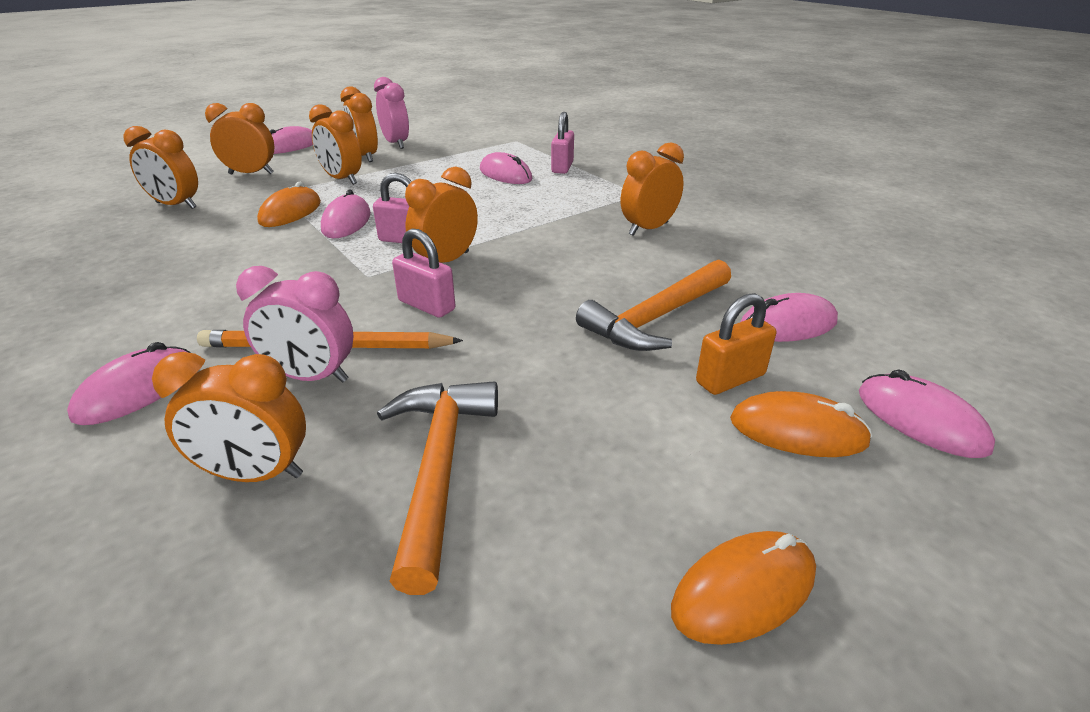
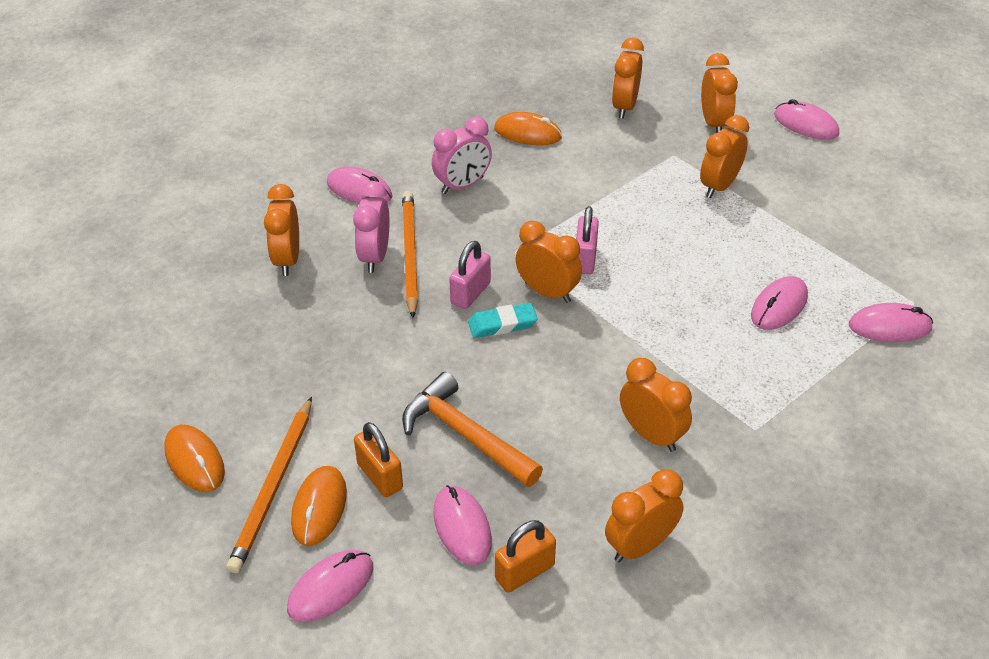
camera: 85 degrees right, 10 degrees up
orange mouse [257,182,321,227] -> orange mouse moved to [494,112,562,145]
pink mouse [321,189,371,238] -> pink mouse moved to [849,303,933,342]
orange clock [340,86,378,162] -> orange clock moved to [605,469,684,562]
pink clock [374,77,409,149] -> pink clock moved to [432,117,492,194]
orange hammer [377,381,498,595] -> none
pink padlock [551,112,574,174] -> none
none -> orange pencil [227,397,312,573]
none -> turquoise eraser [468,303,538,338]
none -> orange padlock [495,520,556,593]

